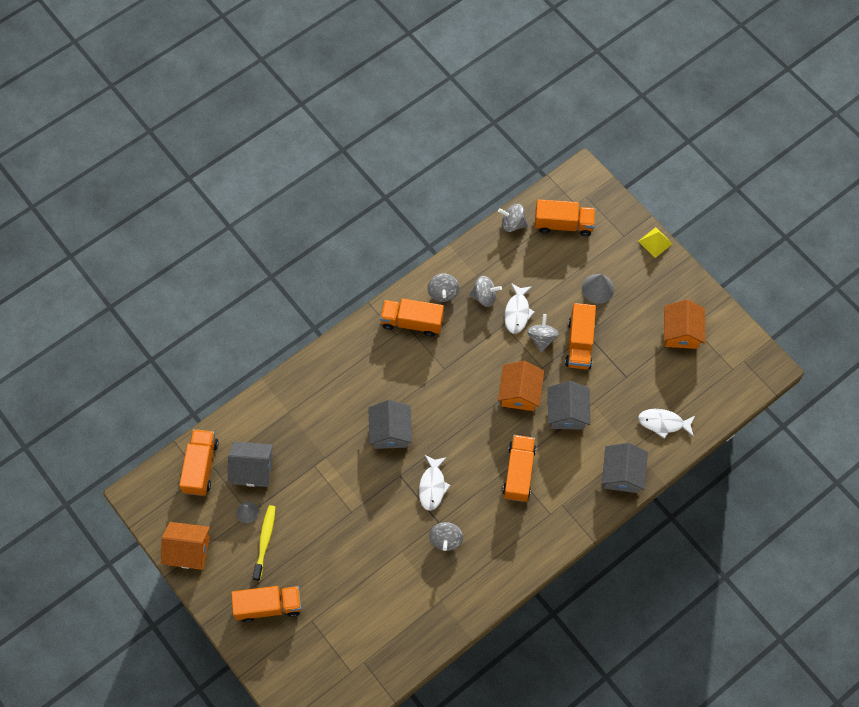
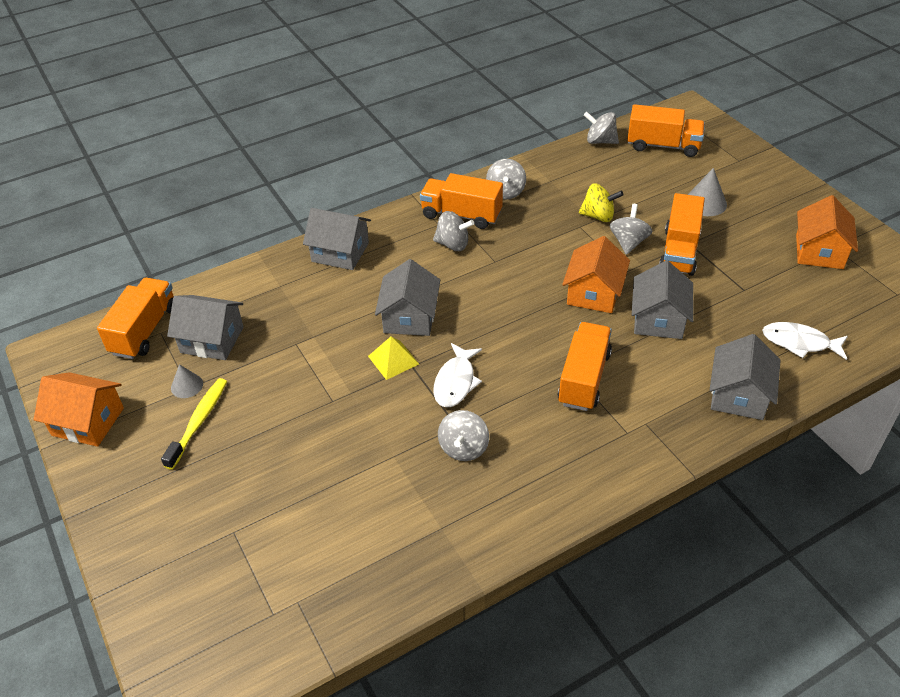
camera: 10 degrees right, 20 degrees down
orange truck [231,586,301,623] -> none
grey spinning top [469,276,502,307] -> grey spinning top moved to [433,211,474,251]
white fish [504,283,535,334] -> yellow spinning top [579,183,623,222]
yellow pyramid [638,227,673,258] -> yellow pyramid moved to [368,336,419,380]
none -> grey house [303,208,371,270]

